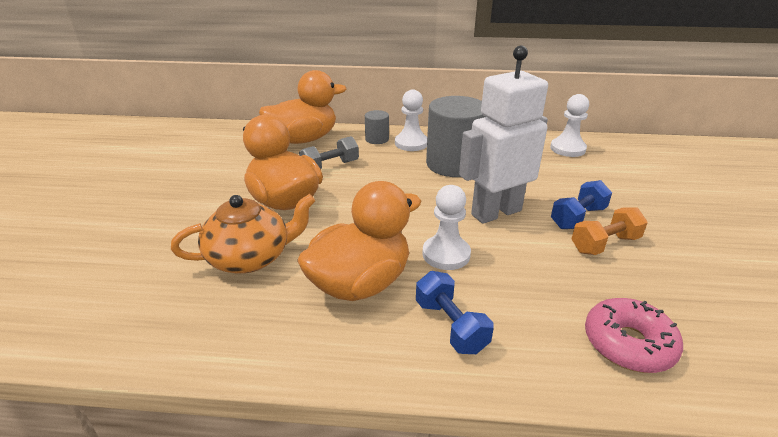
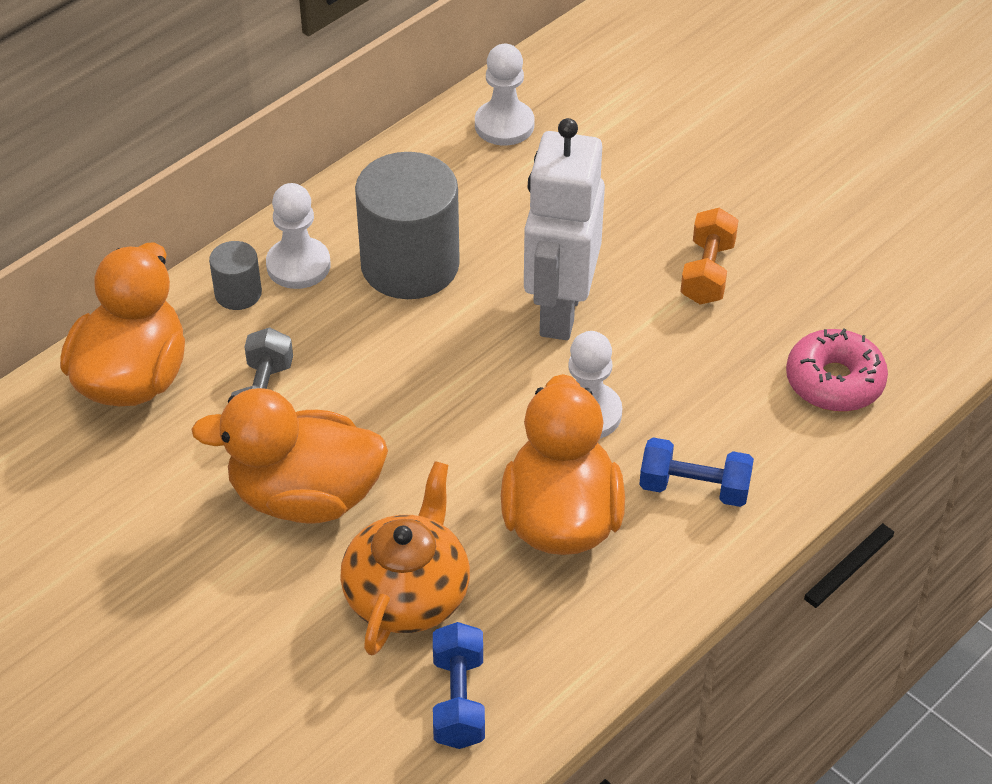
camera: 50 degrees left, 15 degrees up
blue dumbbell [551,180,612,229] -> blue dumbbell moved to [433,622,485,749]

